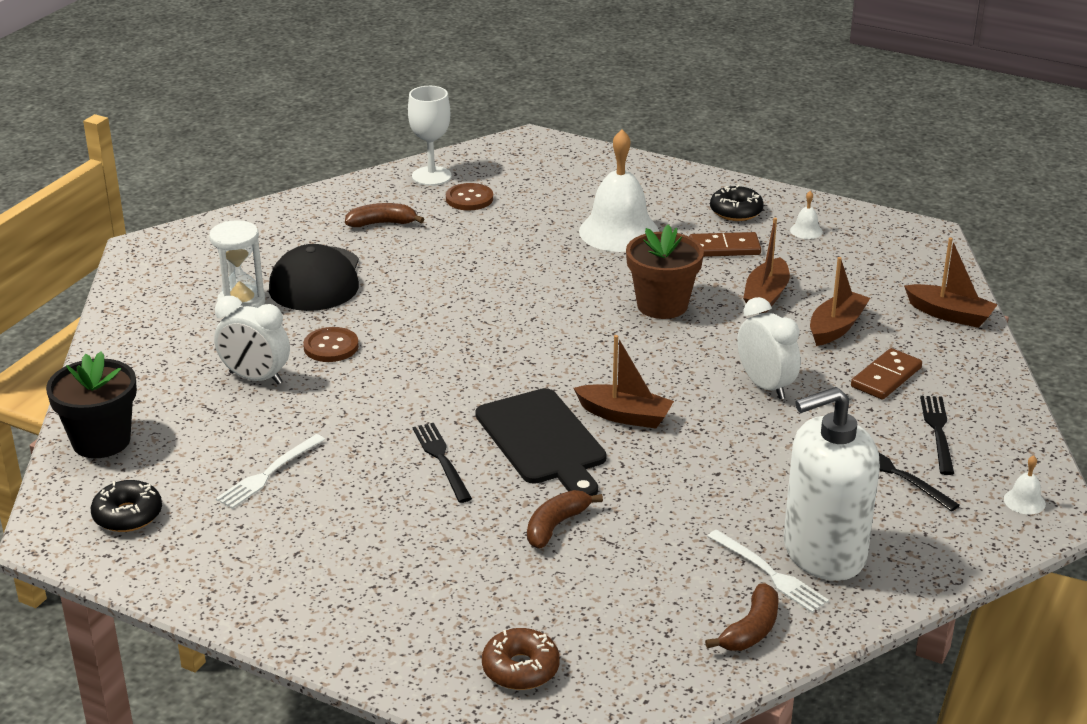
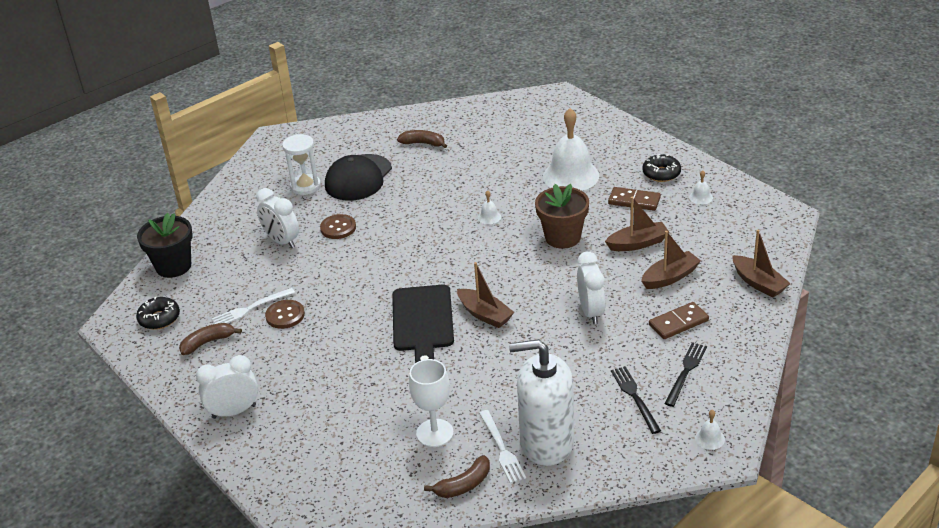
camera: 25 degrees right, 5 degrees up
white goblet [408,86,451,186] -> white goblet moved to [409,359,454,447]
black fork [413,423,472,503] -> none
brown button [446,183,493,210] -> brown button moved to [265,300,305,329]
brown donut [482,628,560,690] -> none
brown banana [527,490,603,549] -> brown banana moved to [179,323,242,355]
brown boat [743,218,790,313] -> brown boat turned 150 degrees counterclockwise [605,197,670,251]
none -> white clock [196,355,258,419]
none -> white bell [478,190,501,224]

